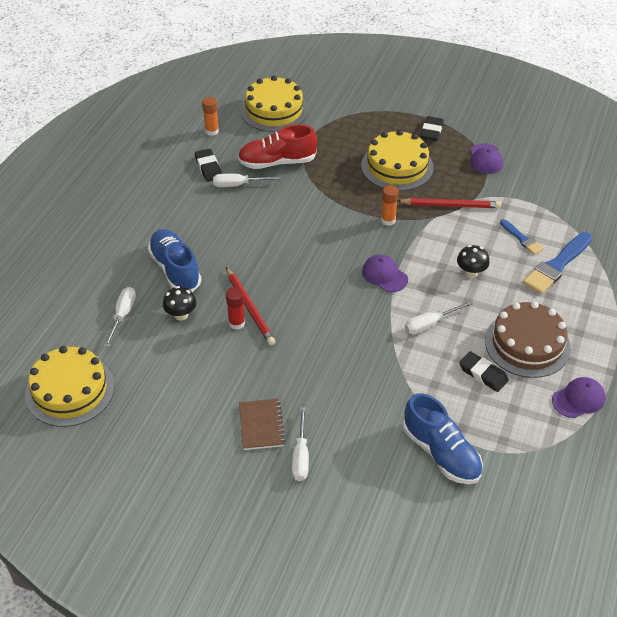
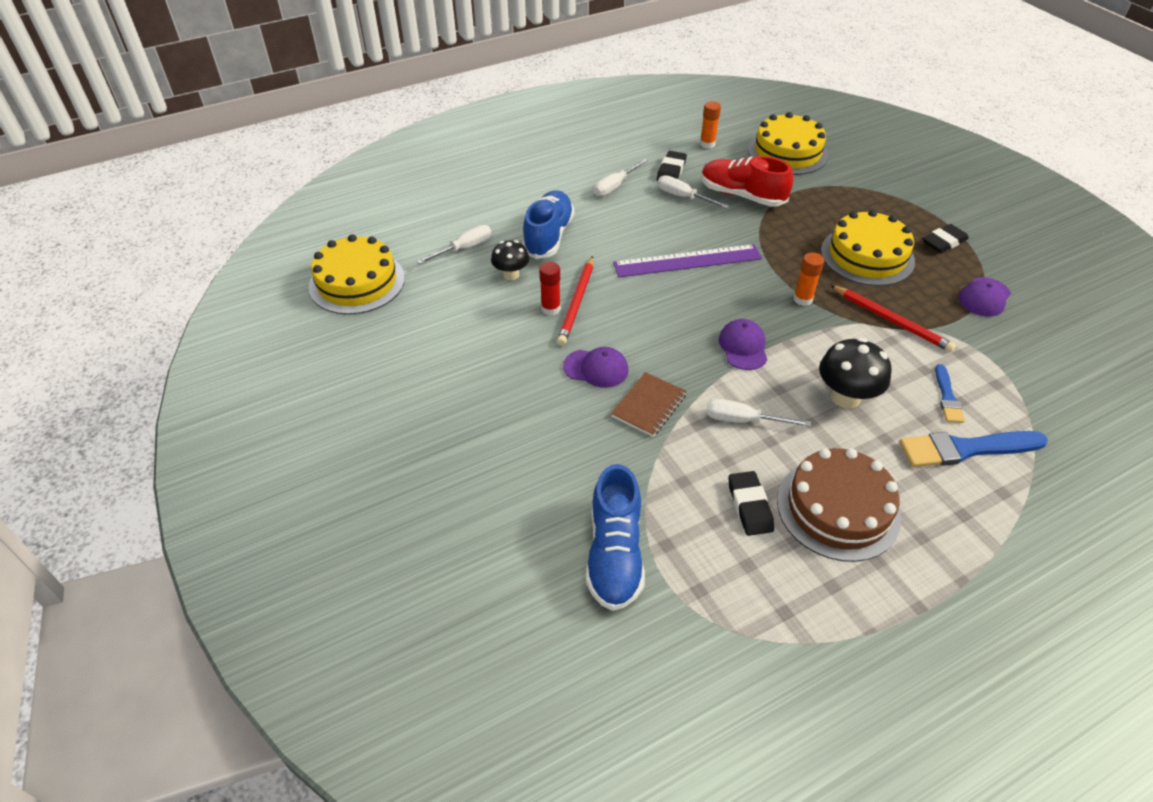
camera: 40 degrees right, 0 degrees up
brown notebook [239,399,285,450] -> brown notebook moved to [611,372,687,437]
white screwdriver [292,407,309,481] -> white screwdriver moved to [594,159,648,196]
black mushroom [457,245,490,278] -> black mushroom [819,338,892,409], size x1.55
purple cap [552,377,605,418] -> purple cap moved to [563,347,628,388]
none -> purple ruler [613,244,762,277]

